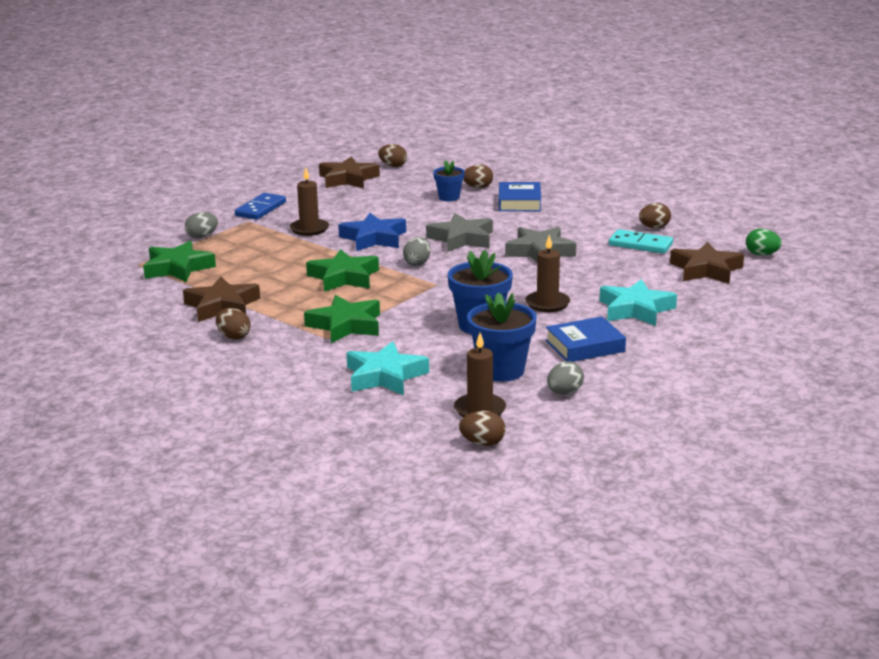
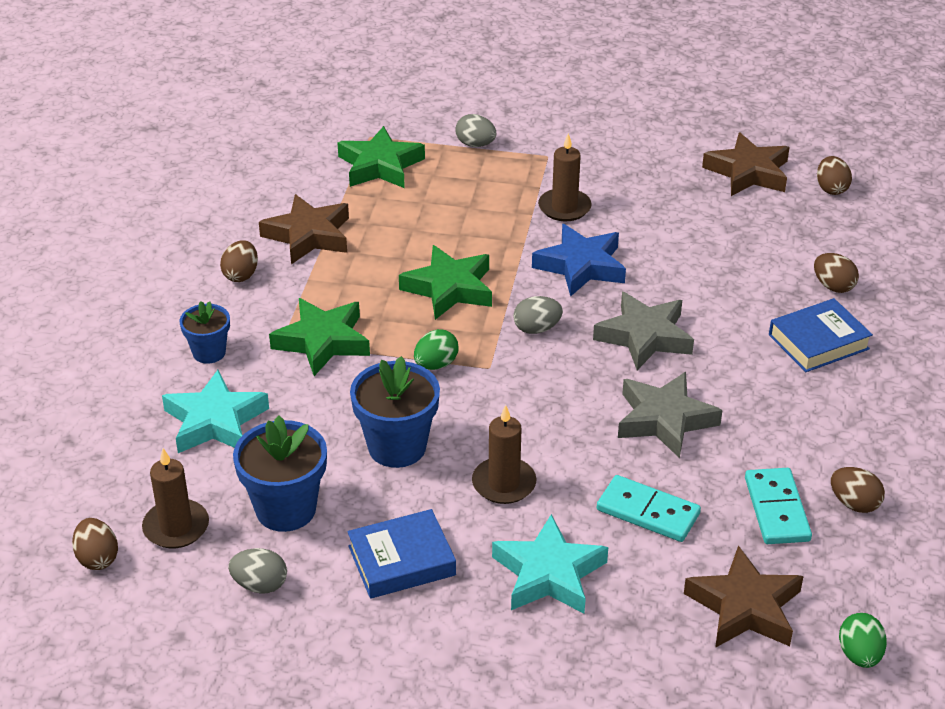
camera: 60 degrees right, 15 degrees up
blue domino [235,193,286,220] -> none
blue flower pot [433,161,465,201] -> blue flower pot moved to [180,301,230,364]
blue book [546,317,626,362] -> blue book turned 60 degrees counterclockwise [347,509,456,599]
none -> green egg [414,329,459,370]
none -> turquoise domino [597,475,701,542]

